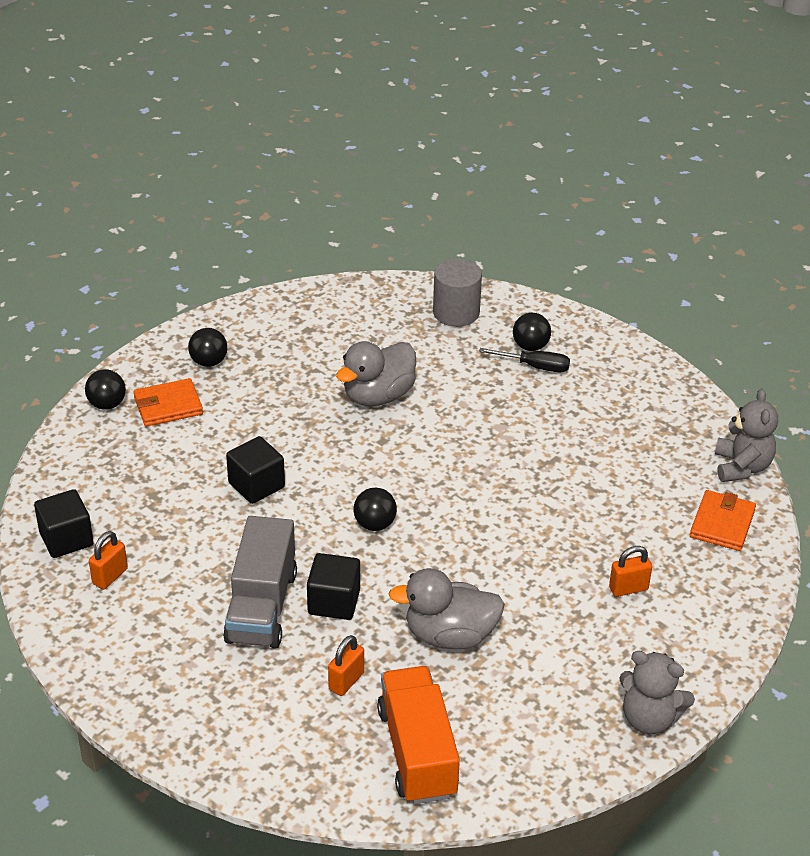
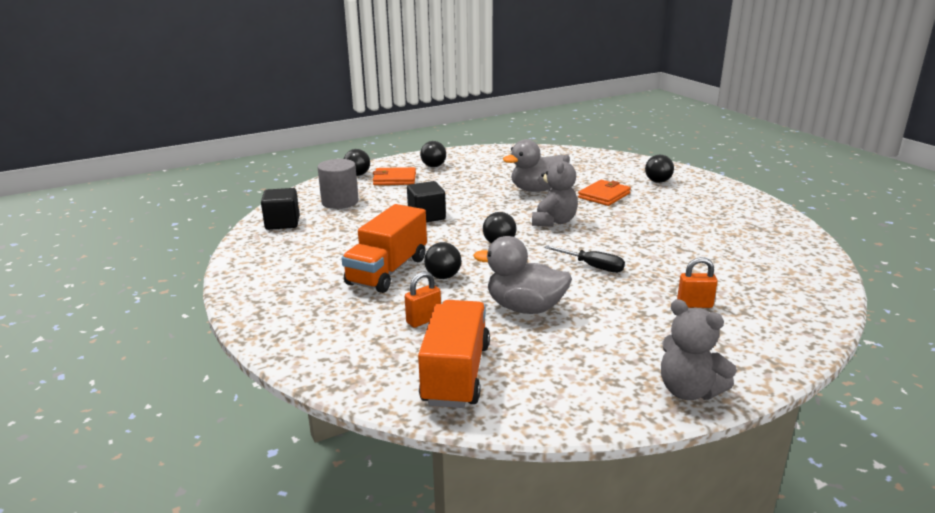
camera: 20 degrees right, 15 degrees down
orange padlock [89,531,128,589] -> none
grey truck [223,516,297,649] -> orange truck [341,204,427,293]
black cube [307,553,360,620] -> black ball [424,242,461,279]
grey cylinder [433,259,482,327] -> grey cylinder moved to [318,159,359,209]
black screwdriver [479,348,570,372] -> black screwdriver moved to [544,245,625,273]
orange wallet [690,490,756,551] -> orange wallet moved to [578,180,631,206]
grey teddy bear [715,389,778,482] -> grey teddy bear moved to [532,154,578,227]

